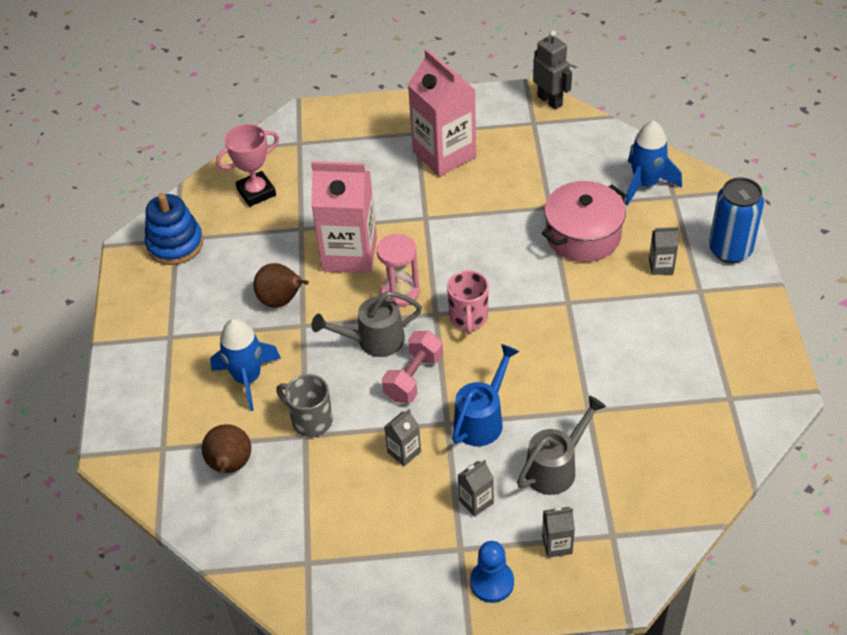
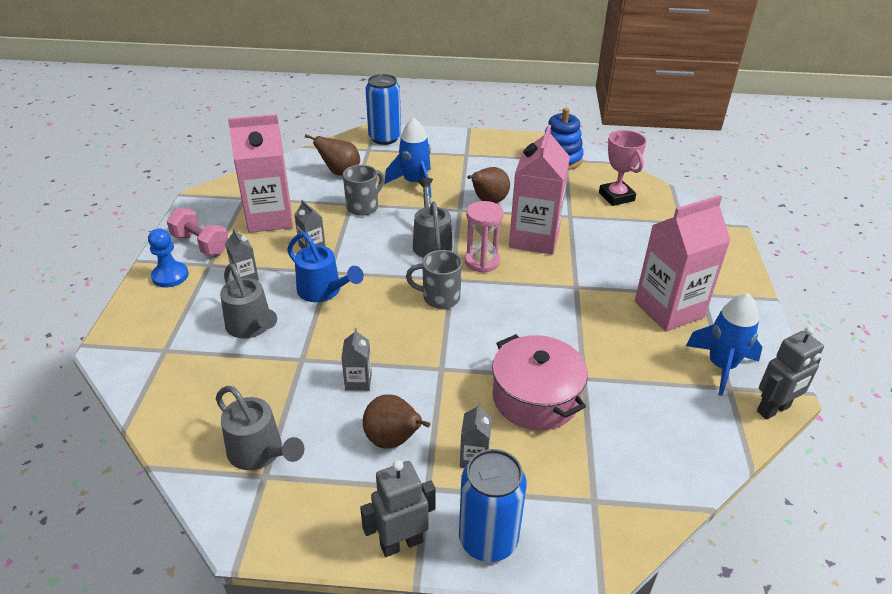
camera: 95 degrees right, 10 degrees down
pink dumbbell [382,331,443,403] -> pink dumbbell moved to [167,208,228,255]
pink mug [447,270,489,334] -> grey mug [406,250,462,309]
grey carton [542,507,575,558] -> grey carton moved to [341,328,372,391]
blue rocket [625,121,682,206] -> blue rocket moved to [686,293,762,396]
none -> grey watering can [216,386,304,470]
none -> pink carton [228,114,293,233]
none -> grey robot [360,460,436,557]
none -> brown pear [363,394,430,448]
none -> blue can [365,74,401,145]

